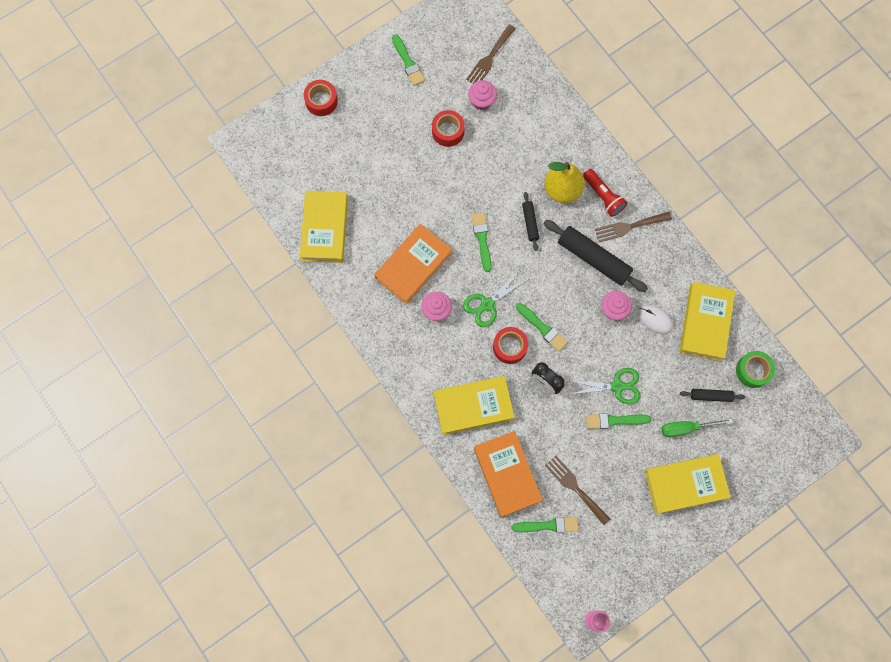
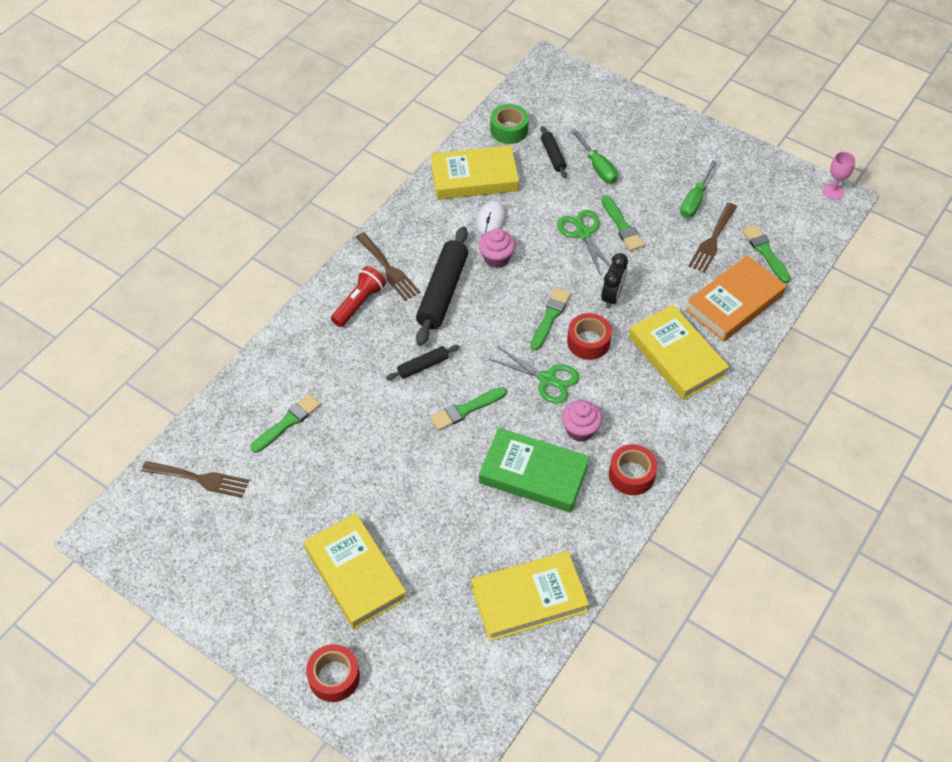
camera: 110 degrees left, 20 degrees down
orange book [374,224,452,304] -> green book [479,428,590,512]
green brush [392,34,425,86] -> green brush moved to [251,394,321,453]
red tape [432,110,465,147] -> red tape moved to [609,444,657,495]
pink cupcake [468,80,497,110] -> none
yellow pear [544,162,585,203] -> none
yellow book [645,454,731,514] -> yellow book moved to [304,513,407,629]
none -> green screwdriver [680,161,717,218]

